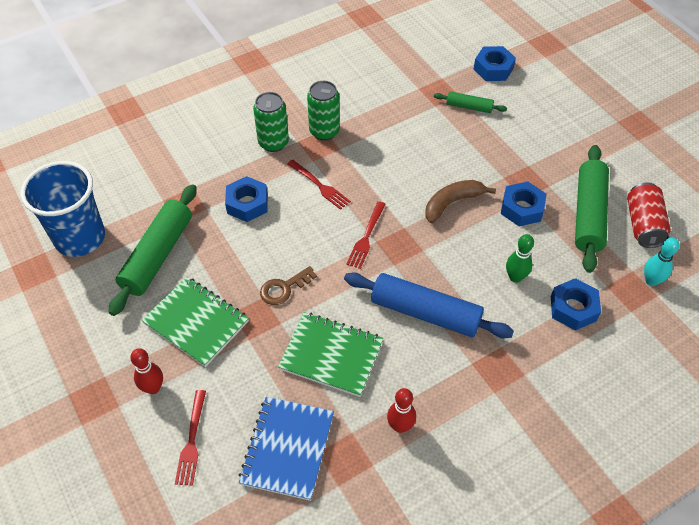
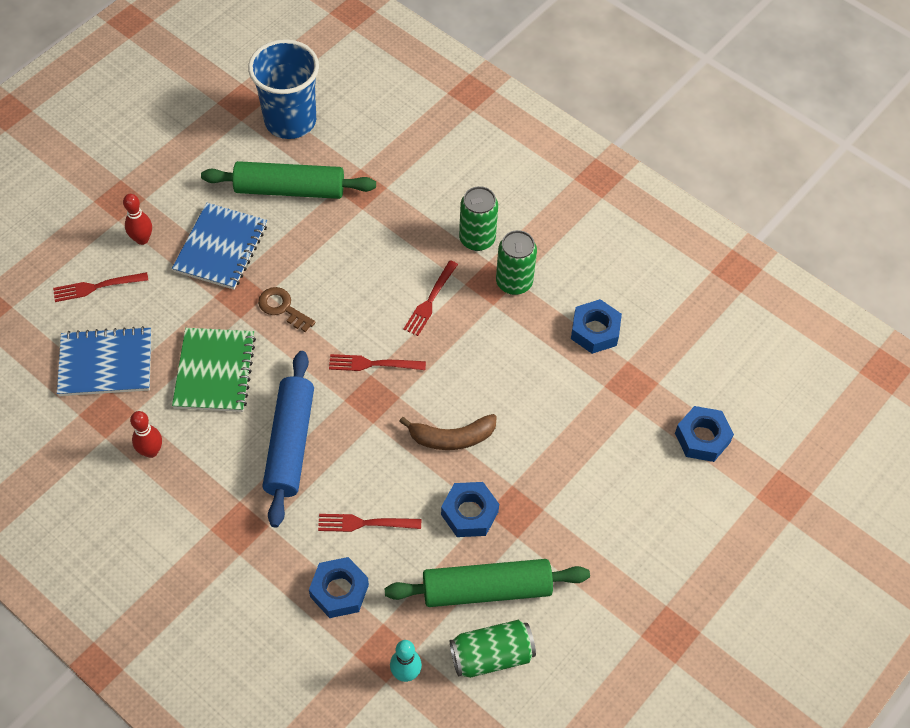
camera: 70 degrees right, 5 degrees up
green notebook [142,277,249,367] -> blue notebook [172,203,267,290]
blue nut [225,176,268,222] -> blue nut moved to [571,299,622,354]
brown banana [425,180,496,223] -> brown banana turned 135 degrees clockwise [399,414,497,450]
green rolling pin [434,91,507,113] -> none
green bowling pin [506,234,534,283] -> red fork [318,514,421,532]
red can [627,182,671,248] -> green can [450,620,536,678]

